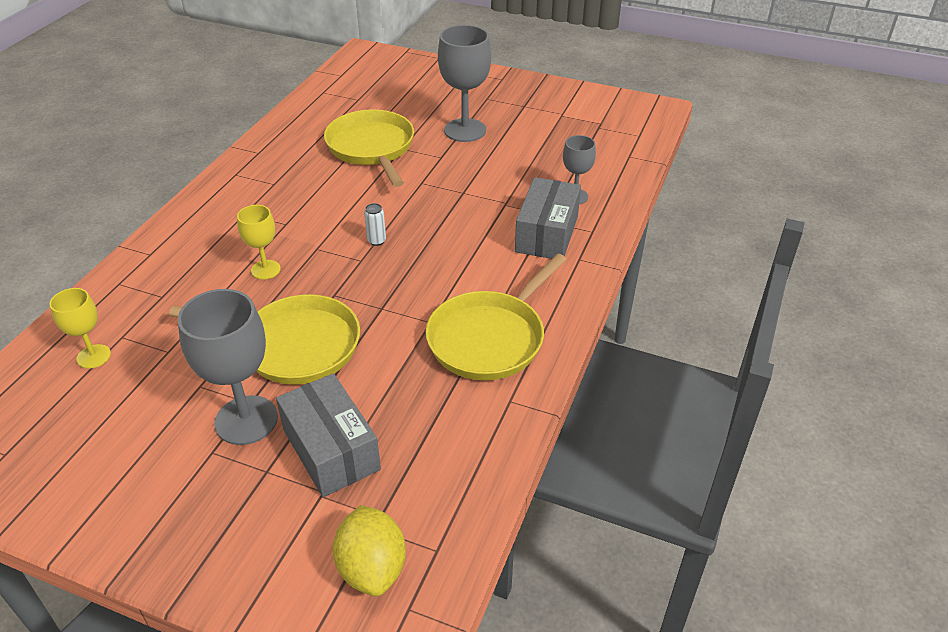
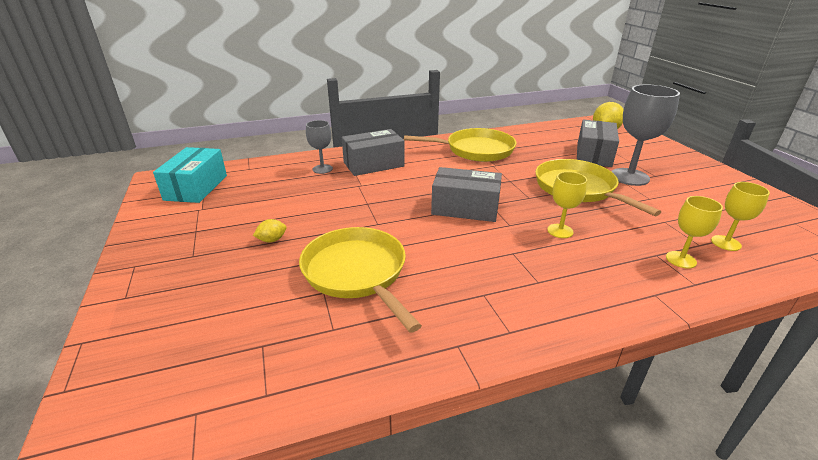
camera: 130 degrees left, 10 degrees down
yellow pan [324,109,414,187] -> yellow pan turned 120 degrees clockwise [299,227,422,333]
white can [364,203,386,246] -> grey box [431,167,502,222]
grey goblet [438,25,491,142] -> yellow lemon [253,219,287,242]
none -> turquoise box [153,147,227,203]
none -> yellow goblet [666,196,723,269]

